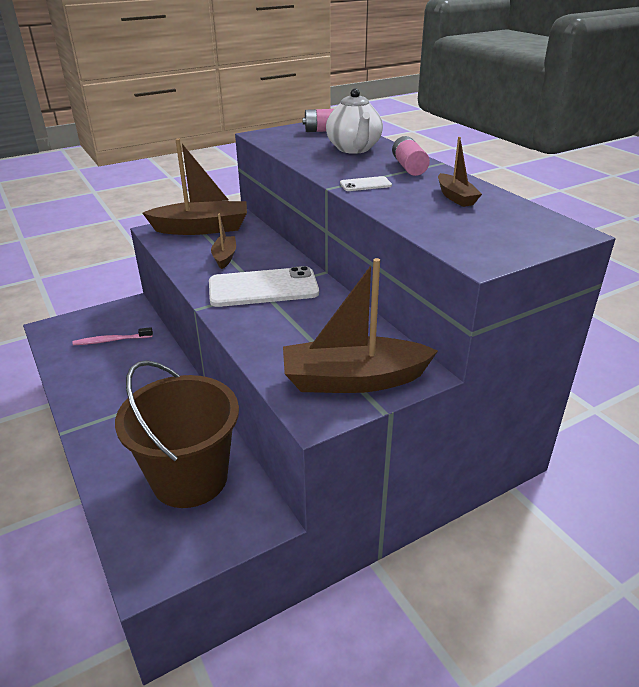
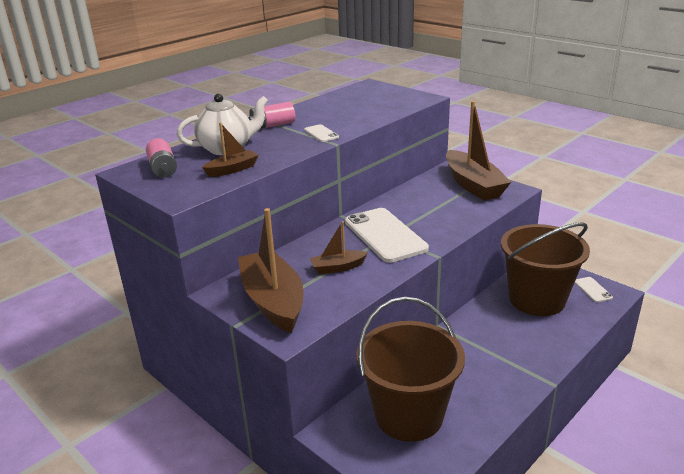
camera: 105 degrees left, 5 degrees down
pink toothbrush [72,327,153,345] -> brown bucket [357,297,465,442]
brown boat [438,137,482,207] -> brown boat moved to [202,122,259,177]
none -> white phone [575,277,613,302]

